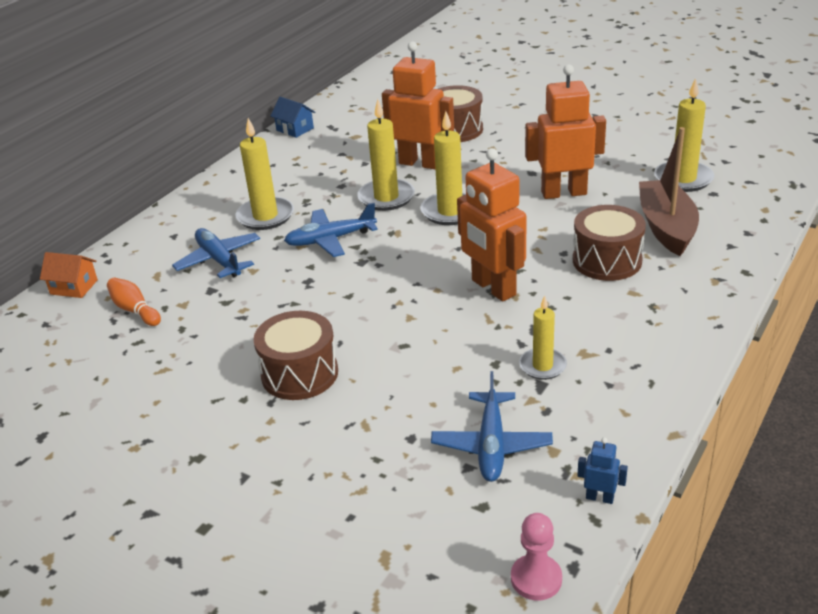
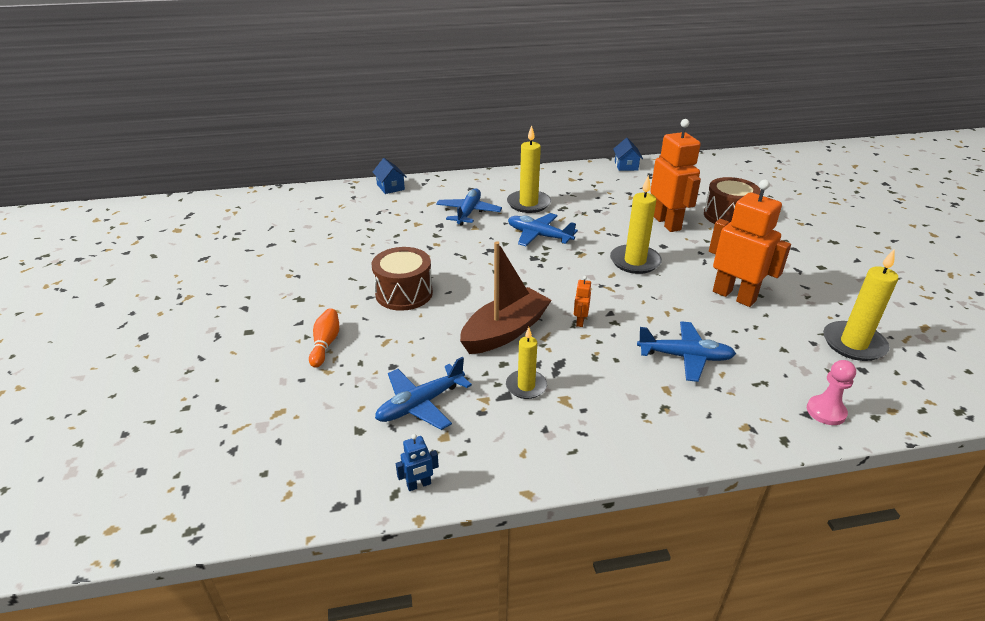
camera: 45 degrees right, 0 degrees up
orange house [40,252,98,298] -> blue house [373,158,407,194]
orange bowling pin [107,278,161,326] -> orange bowling pin moved to [309,309,340,368]
yellow candle [357,99,415,211] -> none
orange robot [457,148,527,302] -> orange robot [574,276,591,327], size x0.41
pink pawn [511,513,562,600] -> pink pawn moved to [807,360,856,425]
brown drum [573,205,646,281] -> blue plane [637,321,736,382]
blue robot [577,437,628,504] -> blue robot turned 90 degrees clockwise [396,434,439,491]
brown boat [639,127,699,256] -> brown boat moved to [460,241,552,354]

